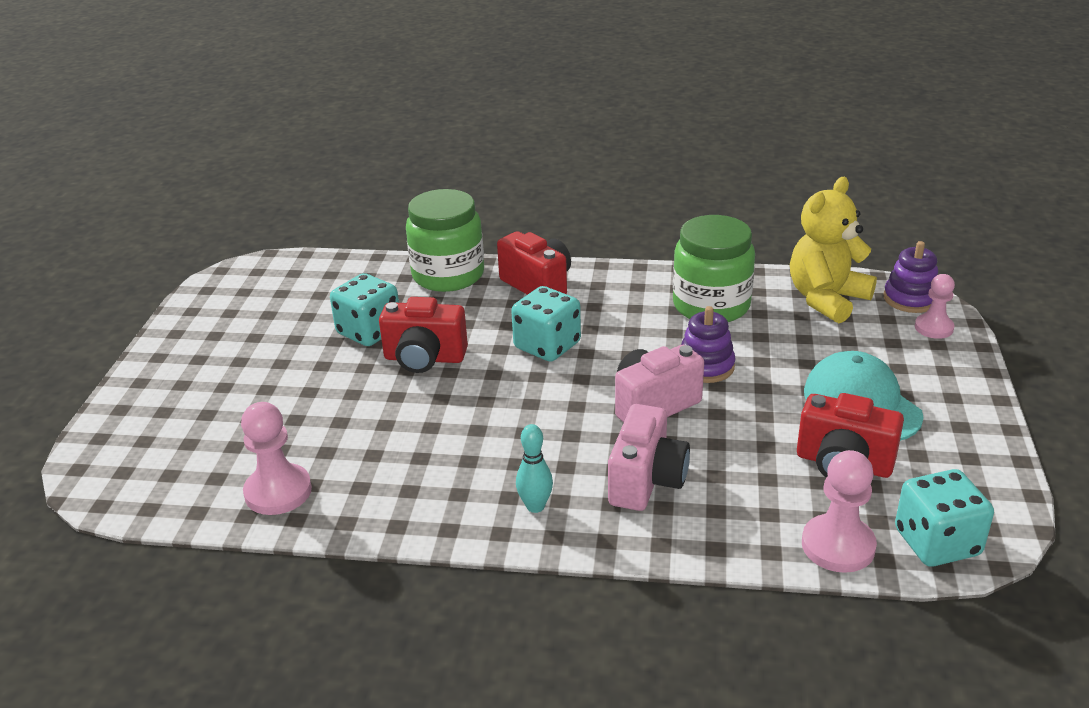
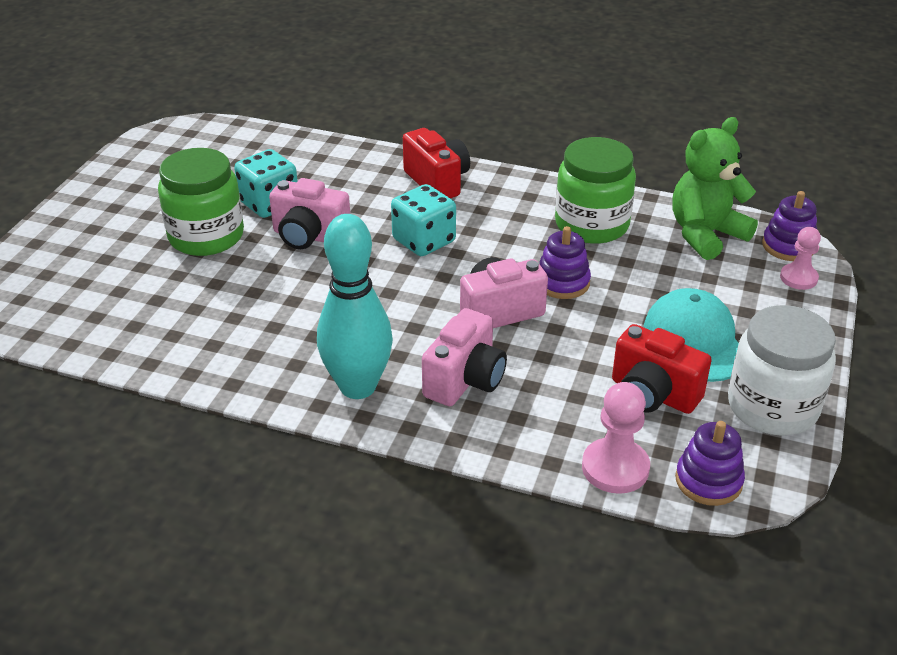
camera: 10 degrees right, 5 degrees up
pink pawn [241,402,312,515] -> none
red camera [379,297,468,373] -> pink camera [269,178,350,249]
green jar [406,189,484,292] -> green jar moved to [158,148,244,256]
turquoise bowling pin [516,424,553,513] -> turquoise bowling pin [317,214,393,399], size x2.18
yellow teddy bear [790,177,877,323] -> green teddy bear [672,117,758,260]
turquoise dice [895,469,994,567] -> purple stacking toy [675,421,745,506]
none -> white jar [728,305,836,436]

